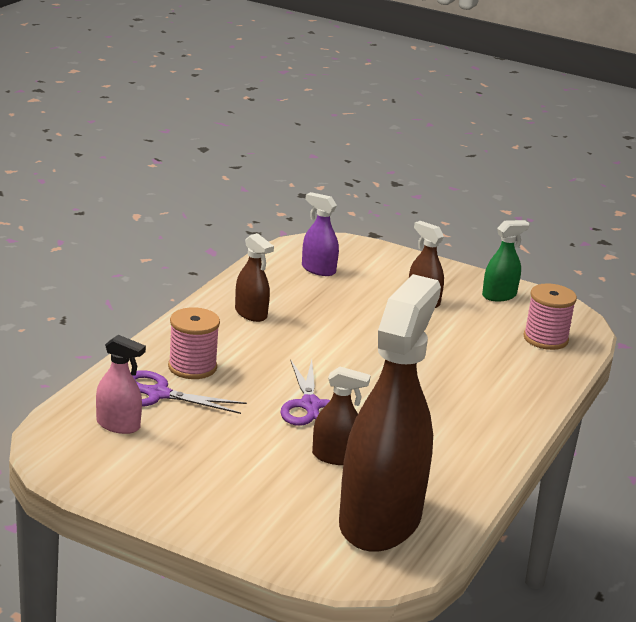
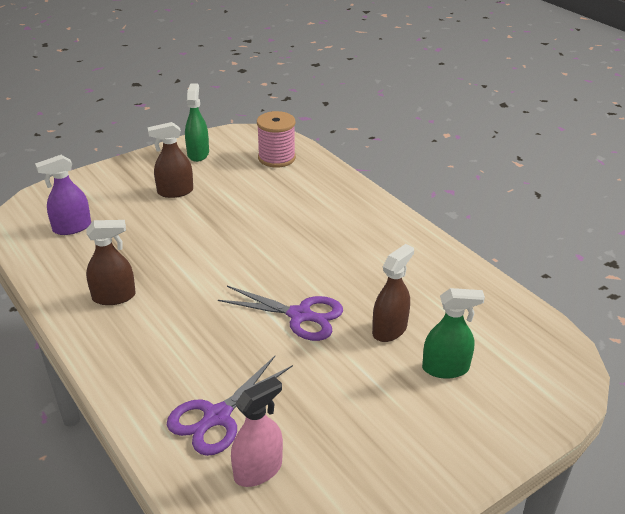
camera: 60 degrees left, 10 degrees up
pink spool [168,307,220,379] -> none
brown spray bottle [339,274,441,552] -> none
none -> green spray bottle [422,288,485,379]

